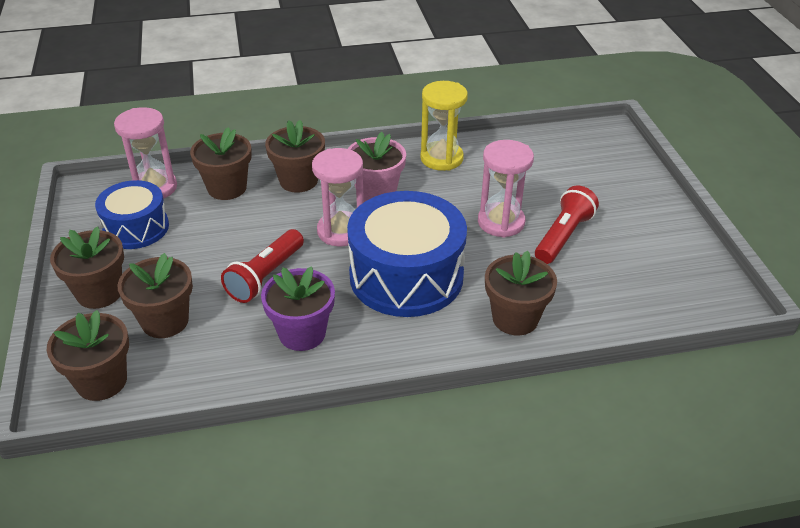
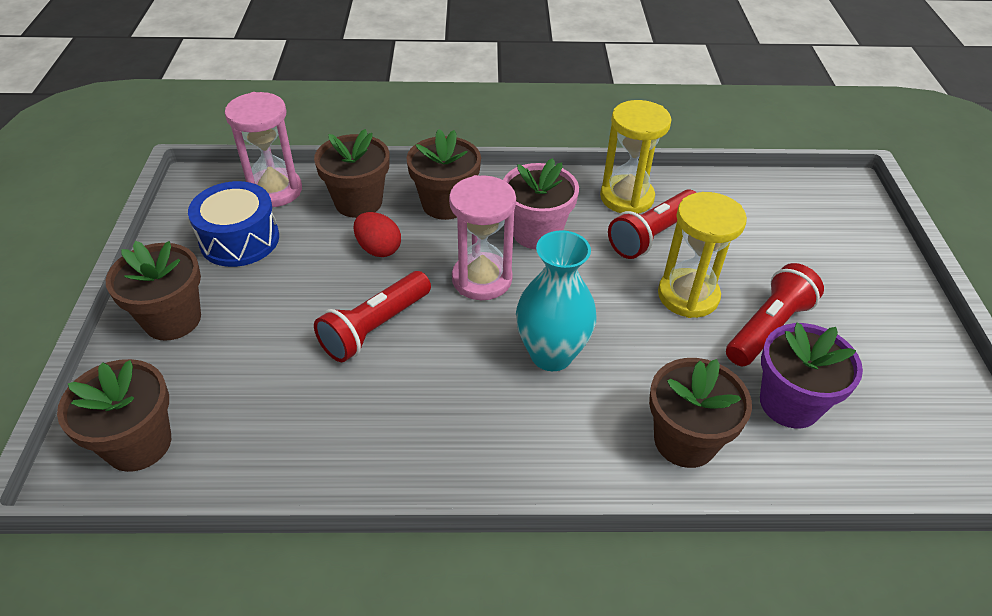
camera: 10 degrees right, 5 degrees up
brown flower pot [118,253,193,338] -> none
purple flower pot [261,266,335,351] -> purple flower pot moved to [760,323,863,428]
blue drum [347,191,467,317] -> turquoise vase [516,230,597,371]
pink hourglass [478,140,534,238] -> yellow hourglass [658,192,747,318]
none -> red egg [354,212,401,257]
none -> red flashlight [608,189,697,259]

